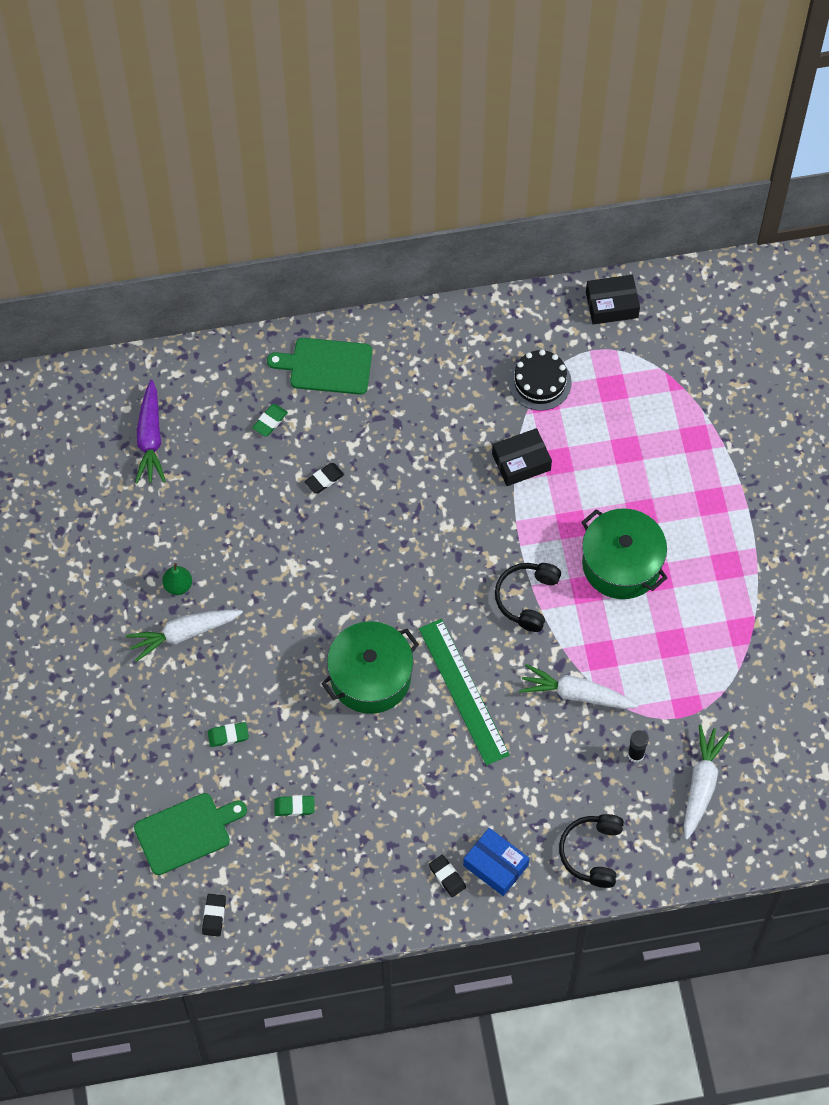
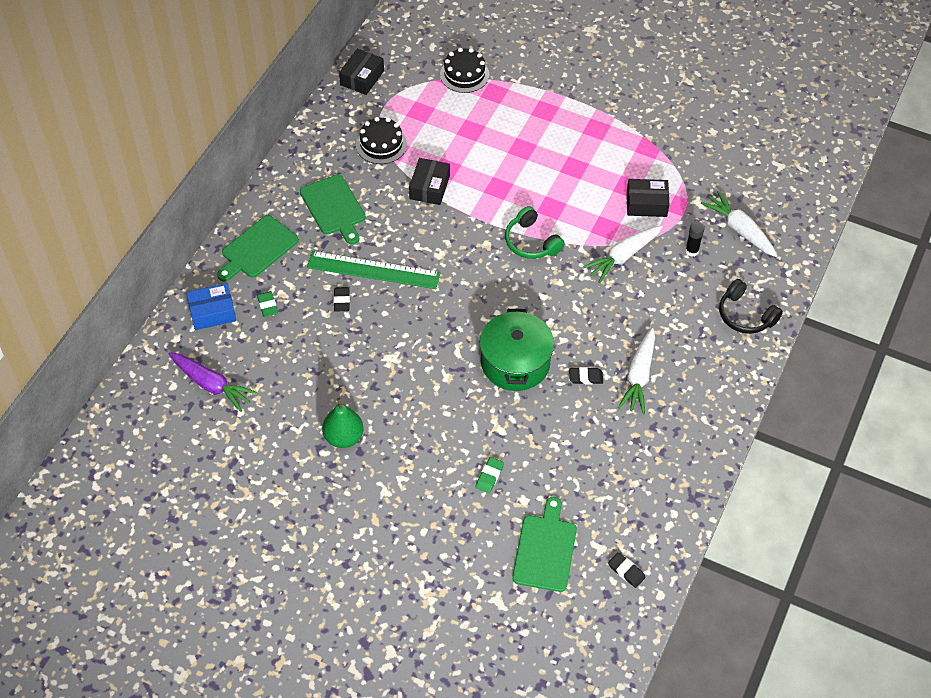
camera: 55 degrees left, 10 degrees down
white carrot [126,610,243,662] -> white carrot moved to [618,328,655,414]
green pear [162,563,192,595] -> green pear [322,398,364,448], size x1.52
green eraser [274,795,315,816] -> none
green ruler [419,619,510,766] -> green ruler moved to [307,251,440,289]
black eraser [429,855,466,897] -> black eraser moved to [569,367,603,384]
blue box [463,828,529,896] -> blue box moved to [186,283,236,330]
black headphones [495,563,561,632] -> green headphones [505,206,565,259]
green pot [581,508,667,599] -> none
none -> green cutting board [300,174,366,244]
none -> black cake [440,48,489,93]
none -> black box [627,179,669,217]

